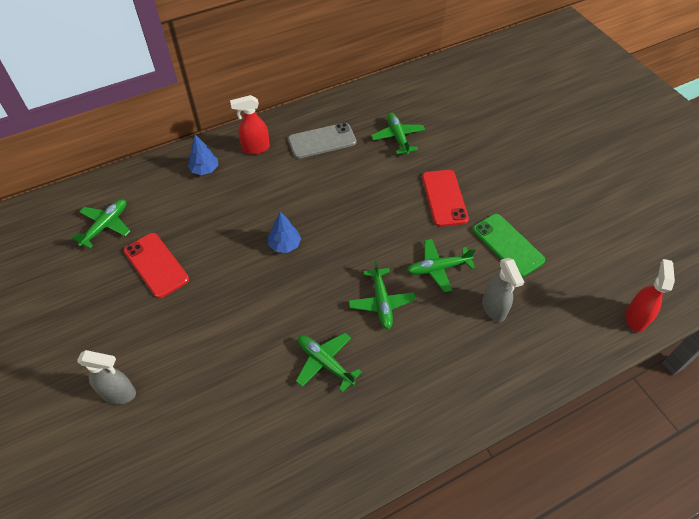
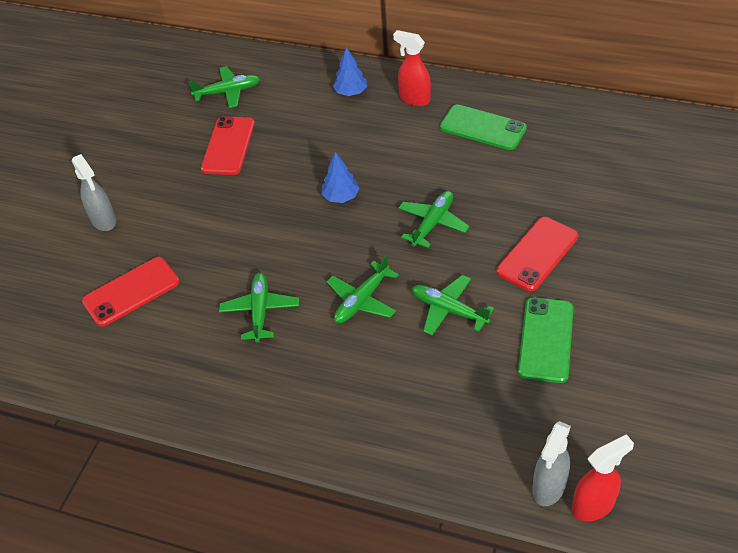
camera: 50 degrees right, 5 degrees down
grey phone [288,123,356,159] -> green phone [440,104,527,150]
green plane [371,113,425,155] -> green plane moved to [398,191,470,248]
grey spray bottle [482,258,524,322] -> grey spray bottle moved to [532,421,571,506]
none -> red phone [82,257,179,327]

